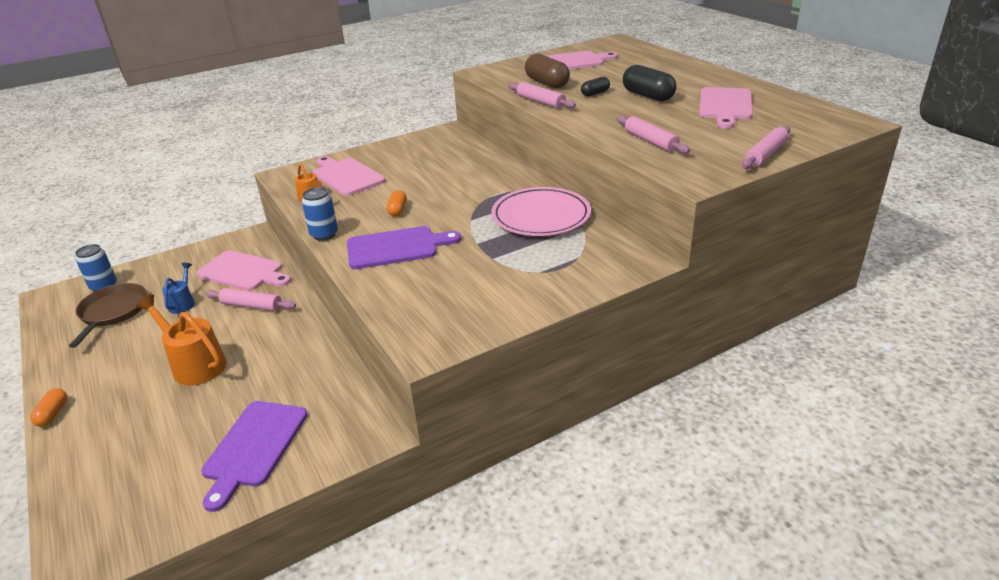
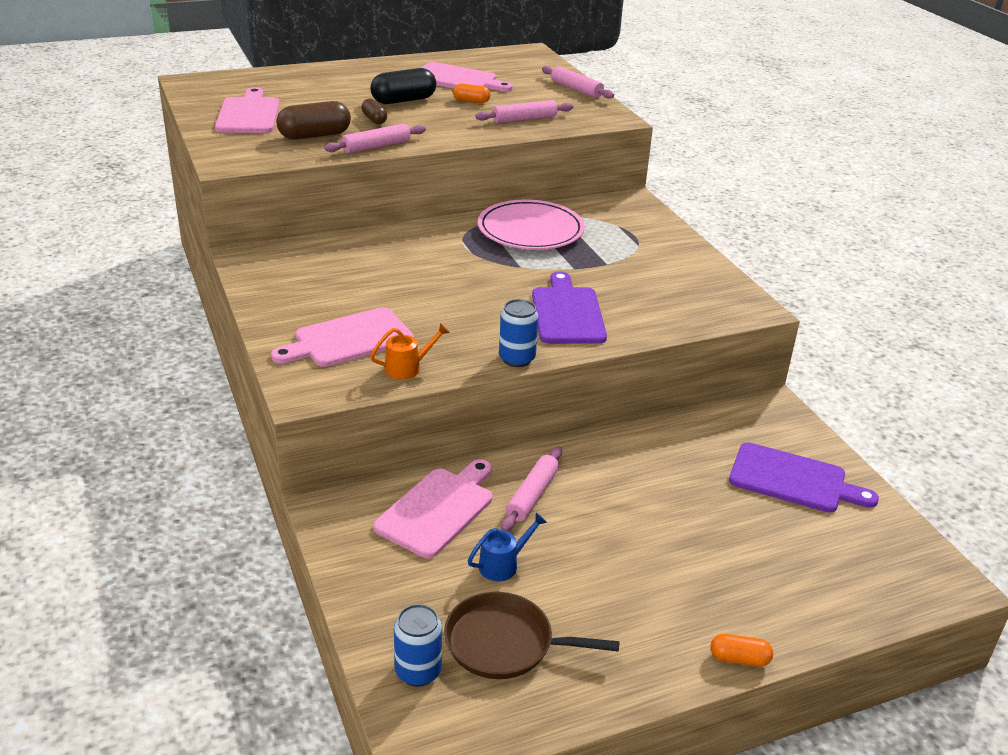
camera: 85 degrees left, 0 degrees up
orange watering can [136,294,227,386] -> none
blue watering can [162,263,195,314] -> blue watering can turned 135 degrees clockwise [468,513,547,581]
orange capsule [387,190,407,216] -> orange capsule moved to [453,84,491,103]
black capsule [581,77,610,97] -> brown capsule [361,99,387,124]

